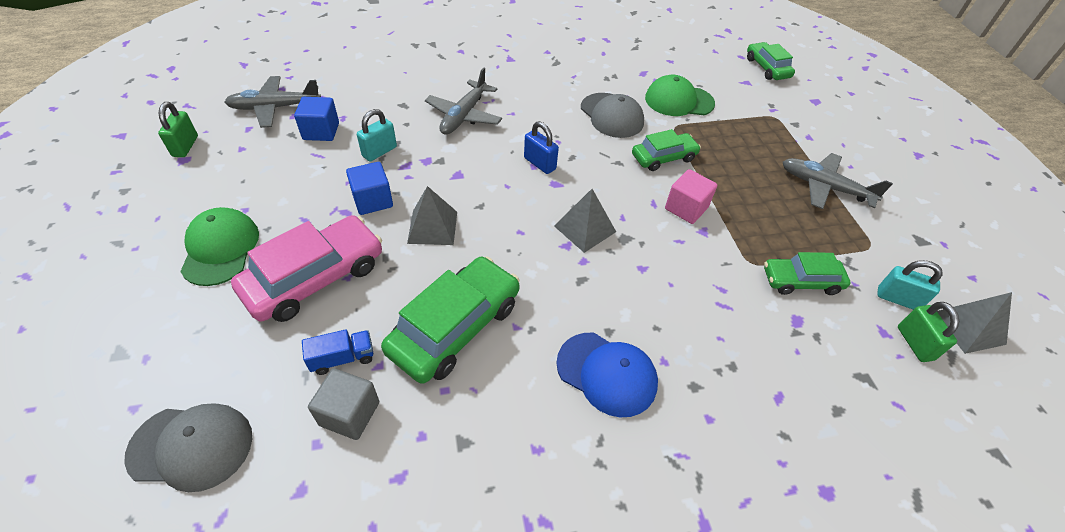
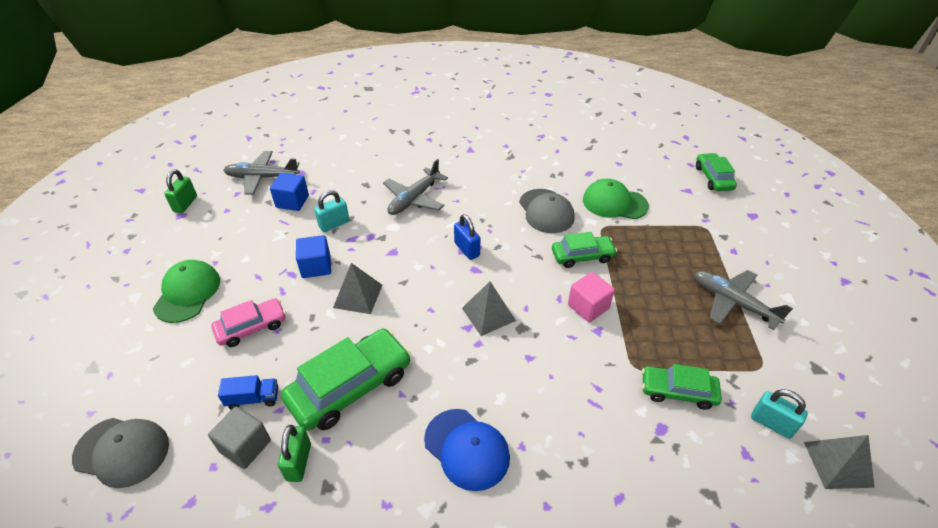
camera: 15 degrees right, 5 degrees down
pink car [231,215,382,322] -> pink car [211,298,286,347], size x0.60
green padlock [898,302,959,362] -> green padlock moved to [278,425,311,482]

